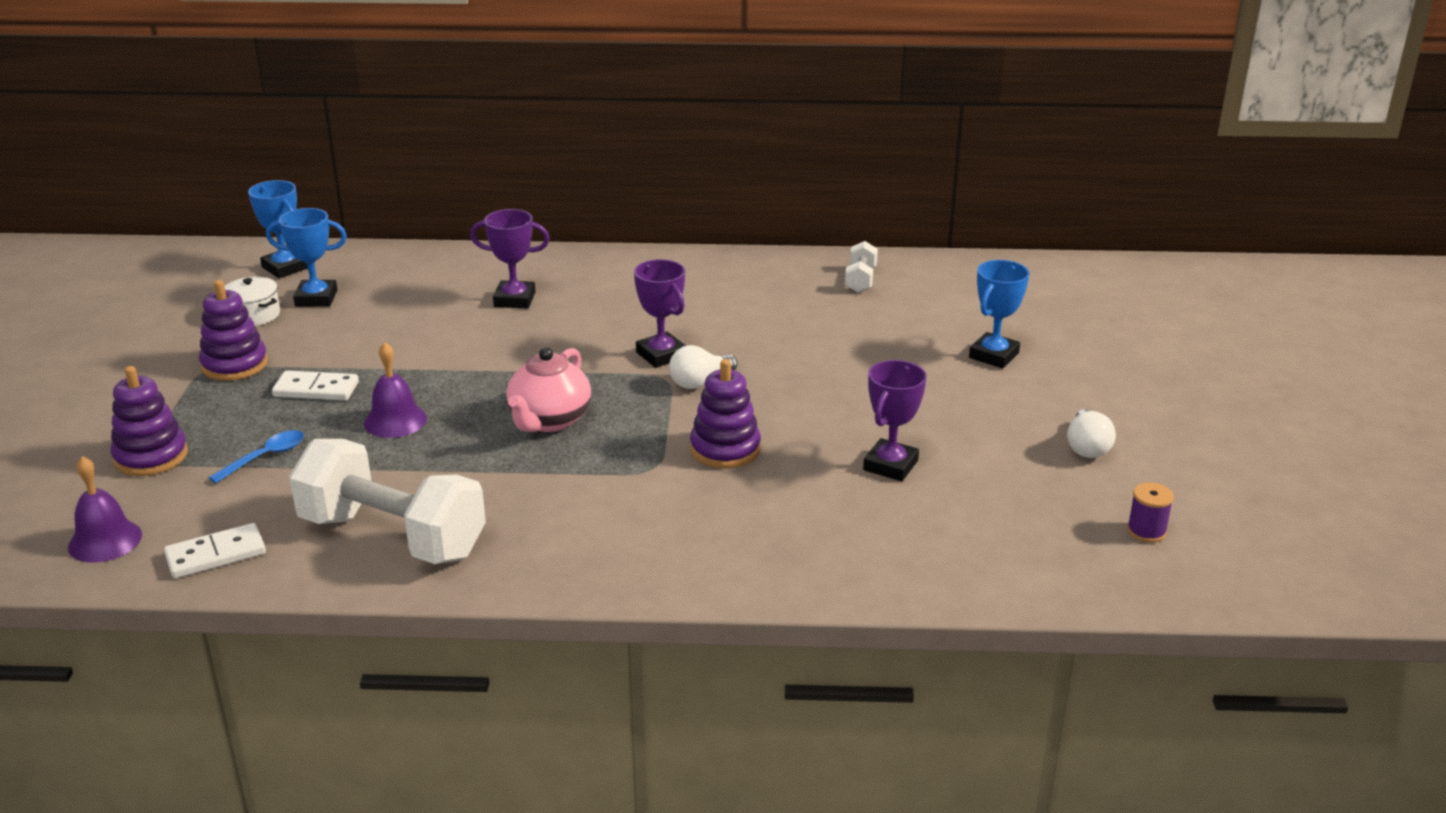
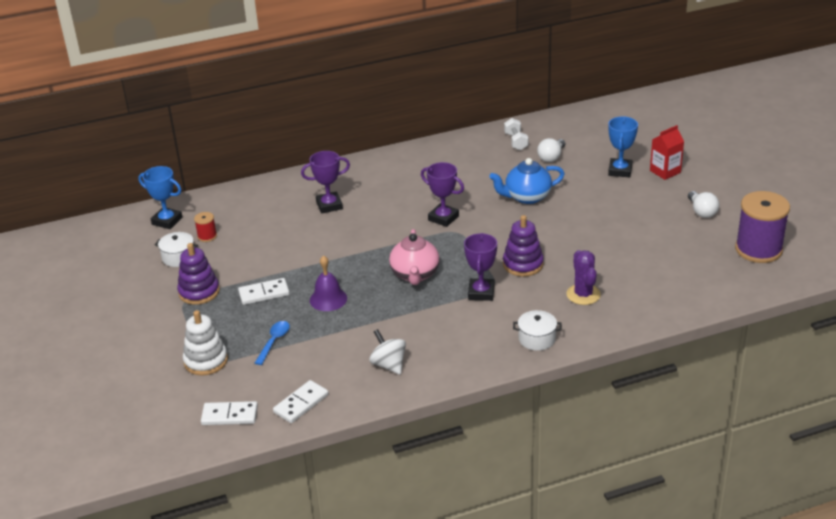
camera: 20 degrees left, 5 degrees up
purple bell [68,456,142,563] -> white domino [201,401,258,425]
purple stacking toy [111,366,188,476] -> white stacking toy [183,310,228,376]
blue trophy [266,208,347,307] -> red spool [194,212,217,242]
white dumbbell [289,439,486,564] -> white spinning top [369,329,406,375]
white light bulb [669,345,738,389] -> white light bulb moved to [537,138,565,162]
purple trophy [863,360,927,481] -> purple trophy moved to [464,233,497,301]
purple spool [1127,482,1174,543] -> purple spool [735,191,790,263], size x2.26
none -> blue teapot [489,158,565,204]
none -> white pot [513,310,562,351]
none -> purple cactus [566,250,601,305]
none -> red carton [650,125,684,180]

